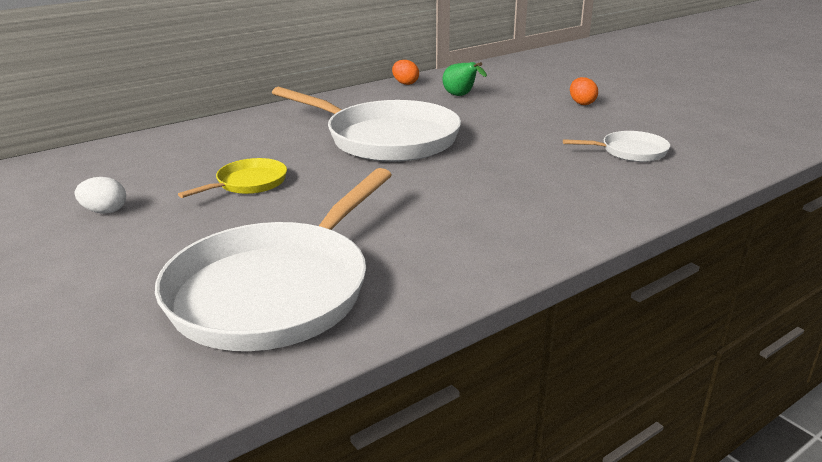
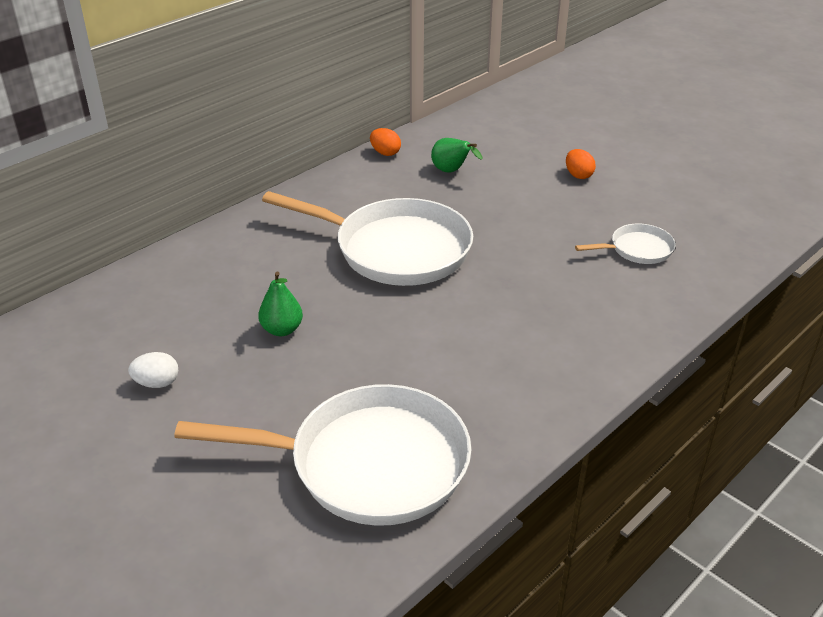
camera: 10 degrees left, 10 degrees up
white pan [155,168,392,351] -> white pan turned 105 degrees counterclockwise [174,384,471,526]
yellow pan [178,158,287,198] -> green pear [258,271,303,336]

